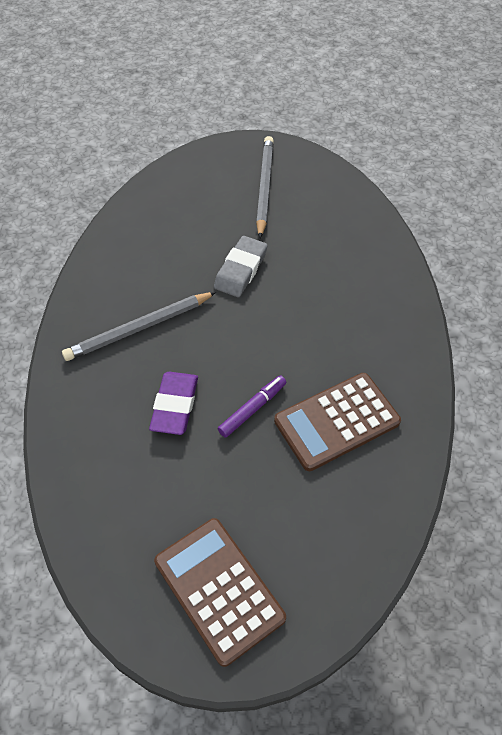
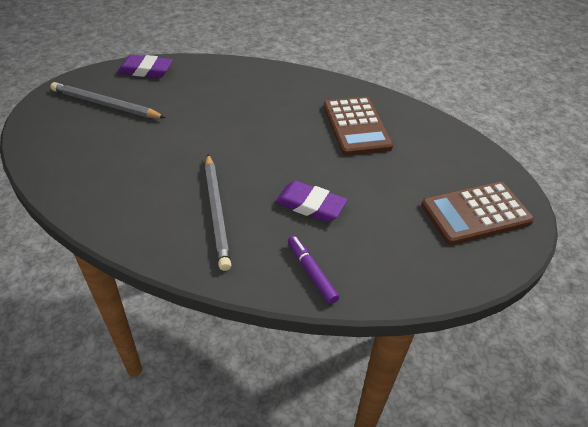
camera: 75 degrees left, 10 degrees down
grey eraser [214,236,268,297] -> none
purple marker [218,375,286,438] -> purple marker moved to [288,236,339,304]
none -> purple eraser [117,55,173,78]

